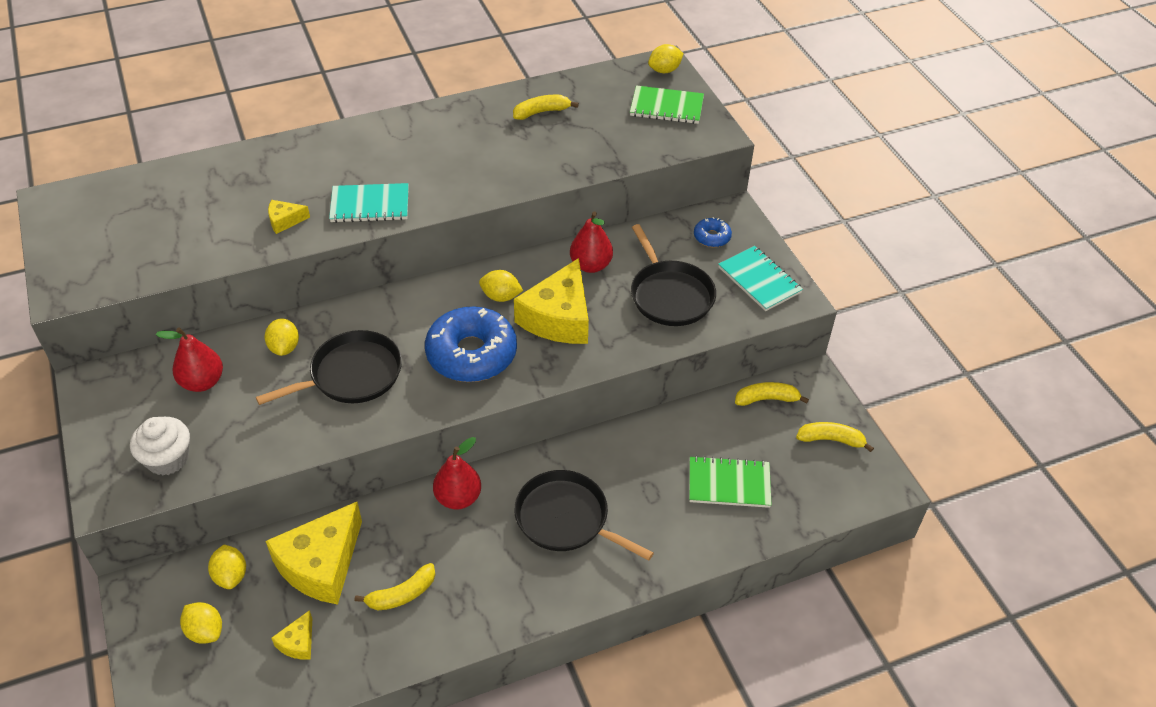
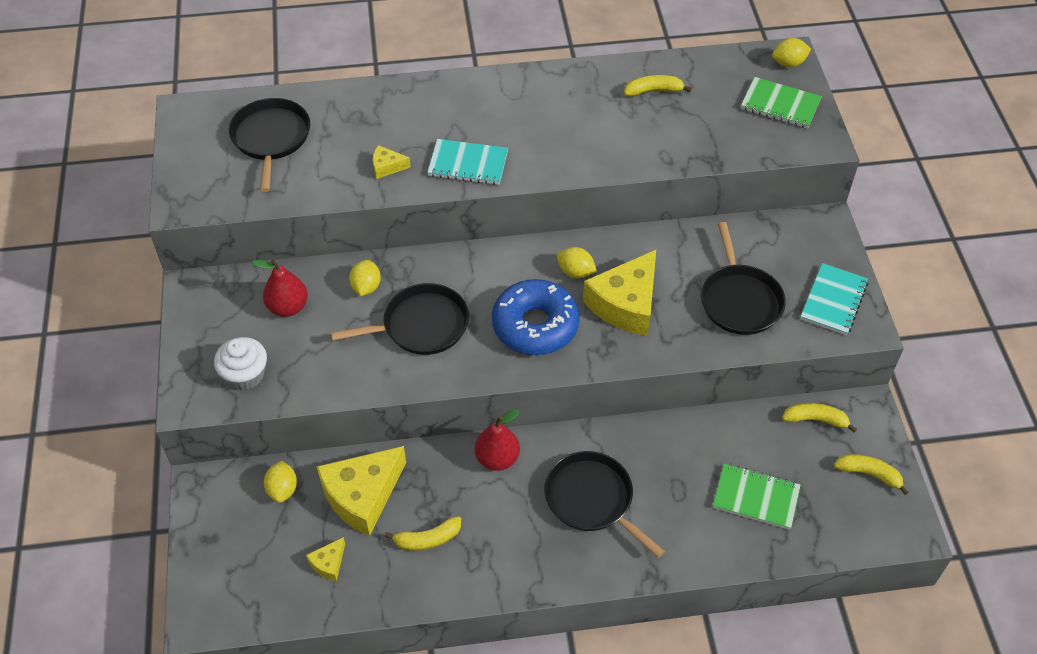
camera: 15 degrees right, 5 degrees up
yellow lemon [180,602,222,644] -> none
red pear [570,212,613,273] -> none
blue donut [694,217,732,247] -> none
turquoise notebook [719,246,803,311] -> turquoise notebook turned 45 degrees clockwise [800,263,868,335]
none -> black pan [229,98,310,192]

